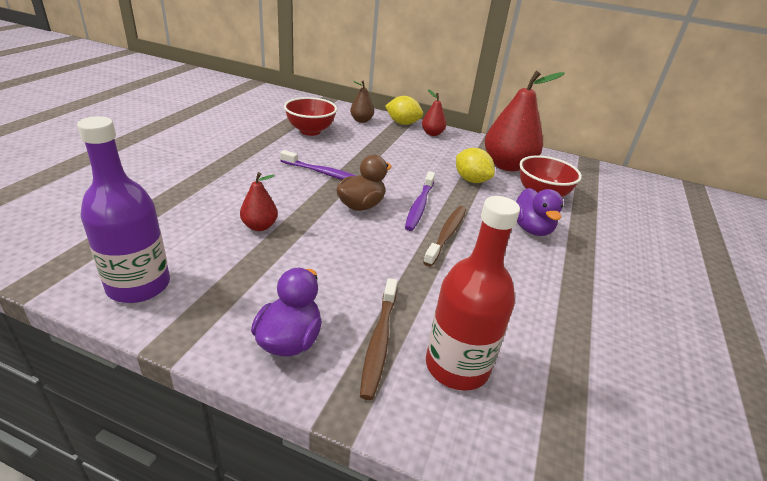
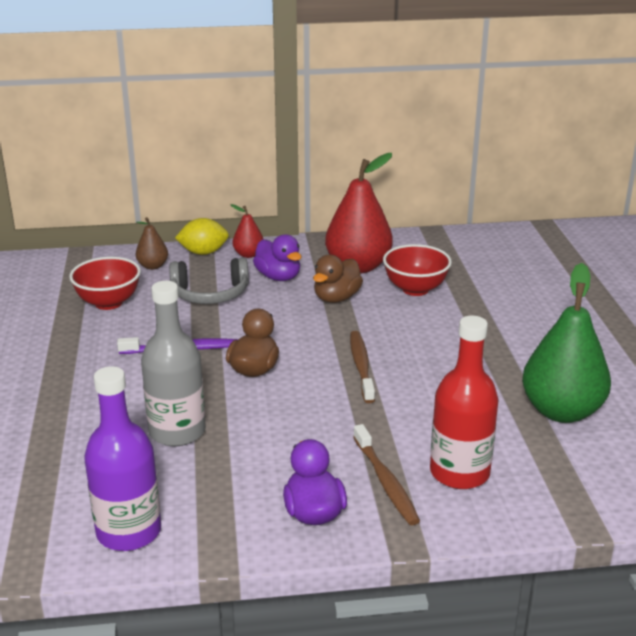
camera: 25 degrees left, 5 degrees down
red pear [240,172,278,231] -> grey bottle [141,281,206,446]
purple toothbrush [405,171,435,231] -> none
yellow lemon [456,148,495,183] -> brown duck [313,255,363,303]
purple duck [516,188,563,236] -> purple duck moved to [253,234,301,281]
none -> grey headphones [169,257,249,304]
none -> green pear [522,263,611,423]

